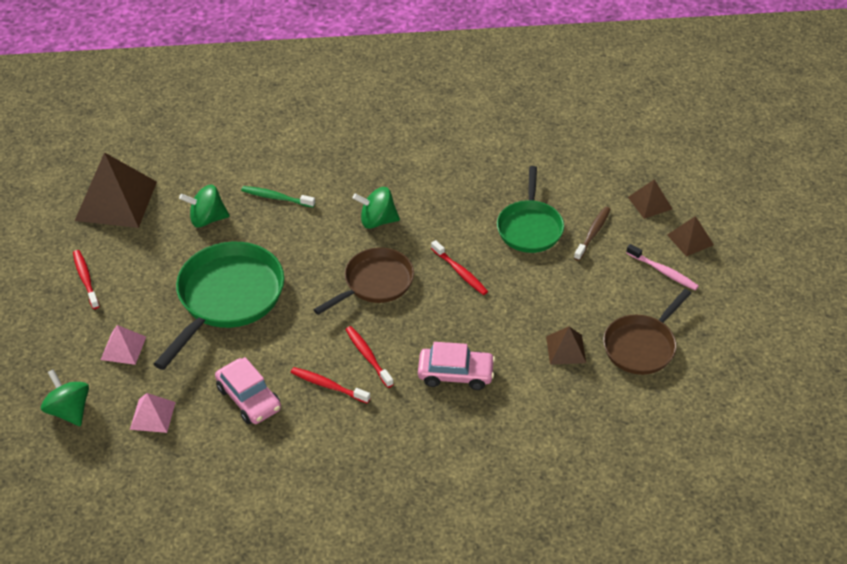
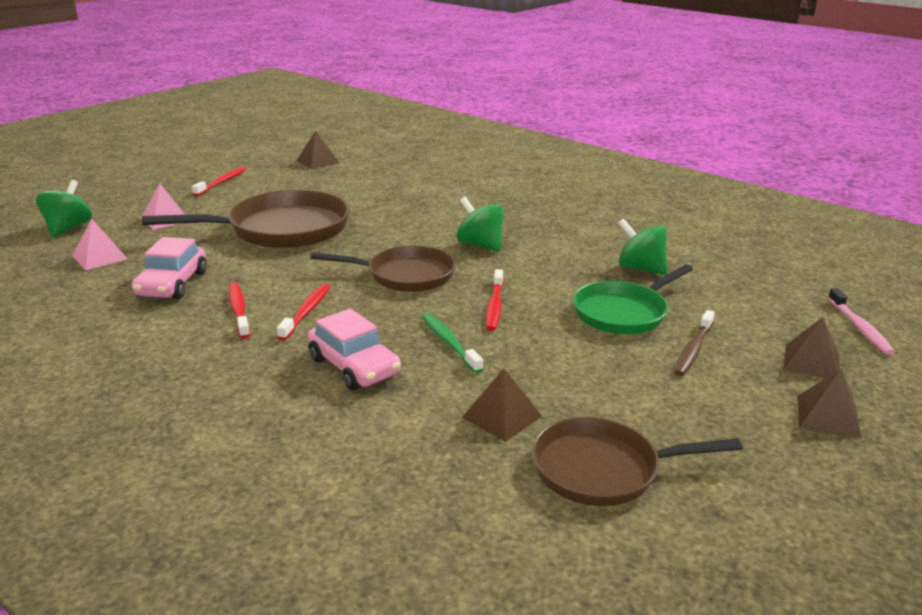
camera: 45 degrees right, 20 degrees down
brown pyramid [75,152,157,228] -> brown pyramid [296,131,339,169], size x0.50
green pan [154,242,284,370] -> brown pan [142,190,350,249]
green spinning top [179,185,230,228] -> green spinning top moved to [618,219,667,275]
green toothbrush [241,186,315,208] -> green toothbrush moved to [422,313,483,373]
brown toothbrush [574,207,611,261] -> brown toothbrush turned 135 degrees clockwise [674,310,715,376]
pink toothbrush [626,244,699,290] -> pink toothbrush moved to [828,288,895,355]

